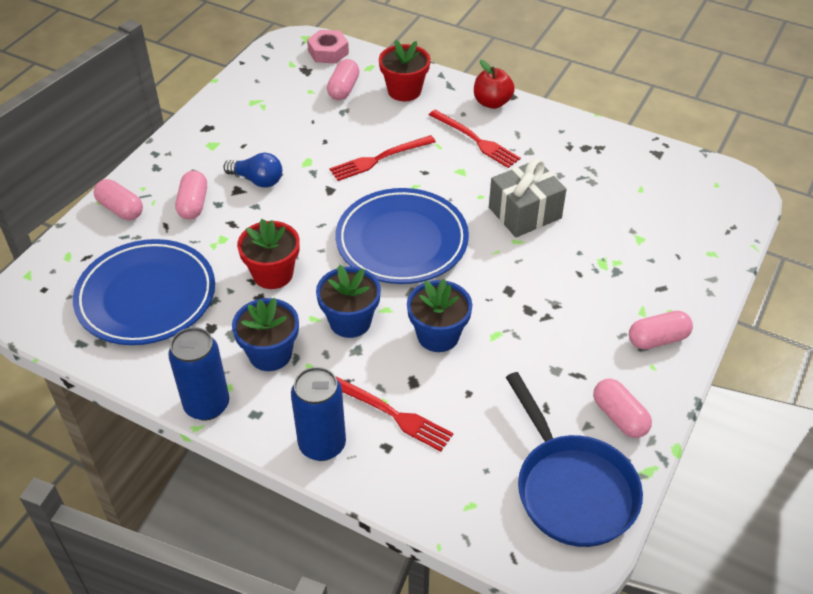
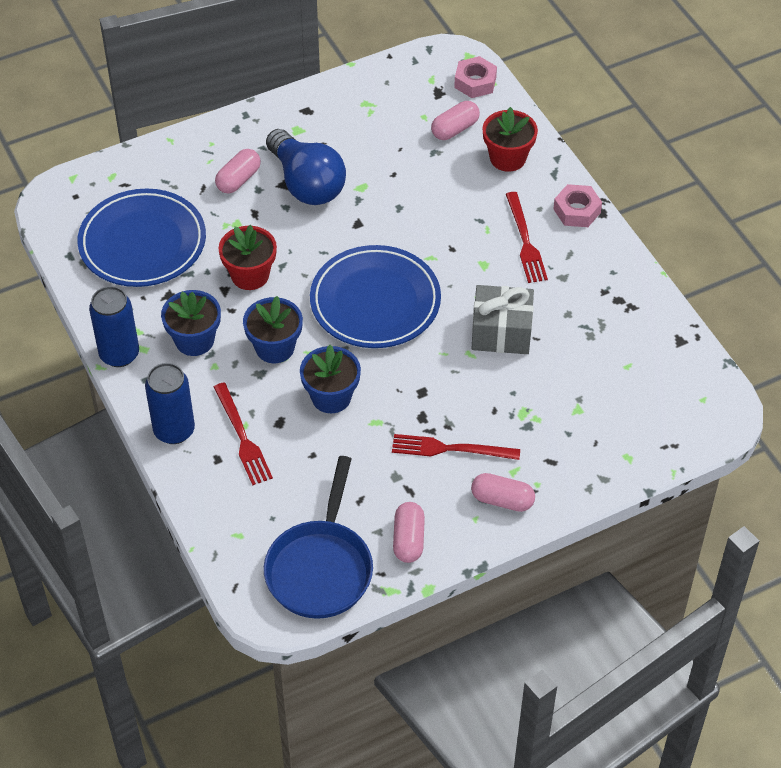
camera: 35 degrees right, 5 degrees up
pink capsule [94,179,143,220] -> none
blue light bulb [223,152,282,188] -> blue light bulb [266,129,346,205], size x1.79
red fork [329,135,436,181] -> red fork moved to [392,434,520,460]
red apple [474,60,515,109] -> pink nut [553,184,602,227]

